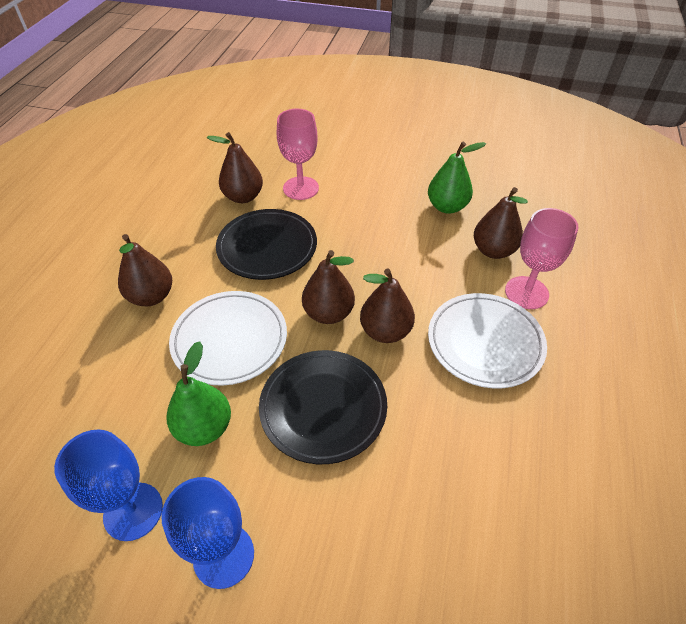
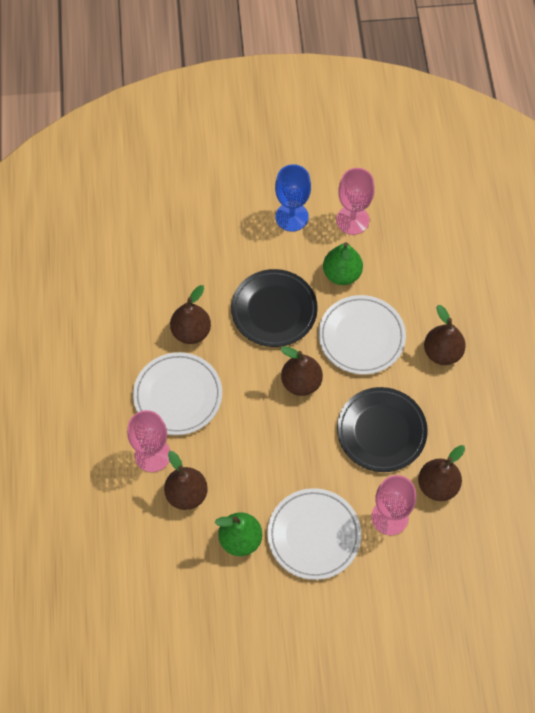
camera: 160 degrees right, 15 degrees up
blue goblet [54,429,163,541] -> pink goblet [336,168,375,235]
brown pear [360,269,415,343] -> brown pear moved to [170,285,211,344]
none -> white plate [267,488,361,580]

